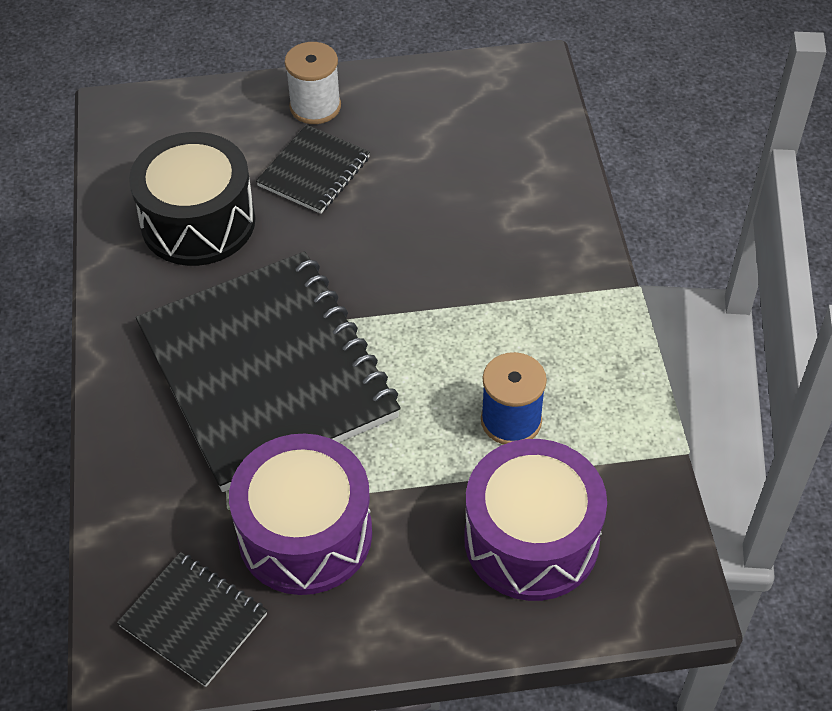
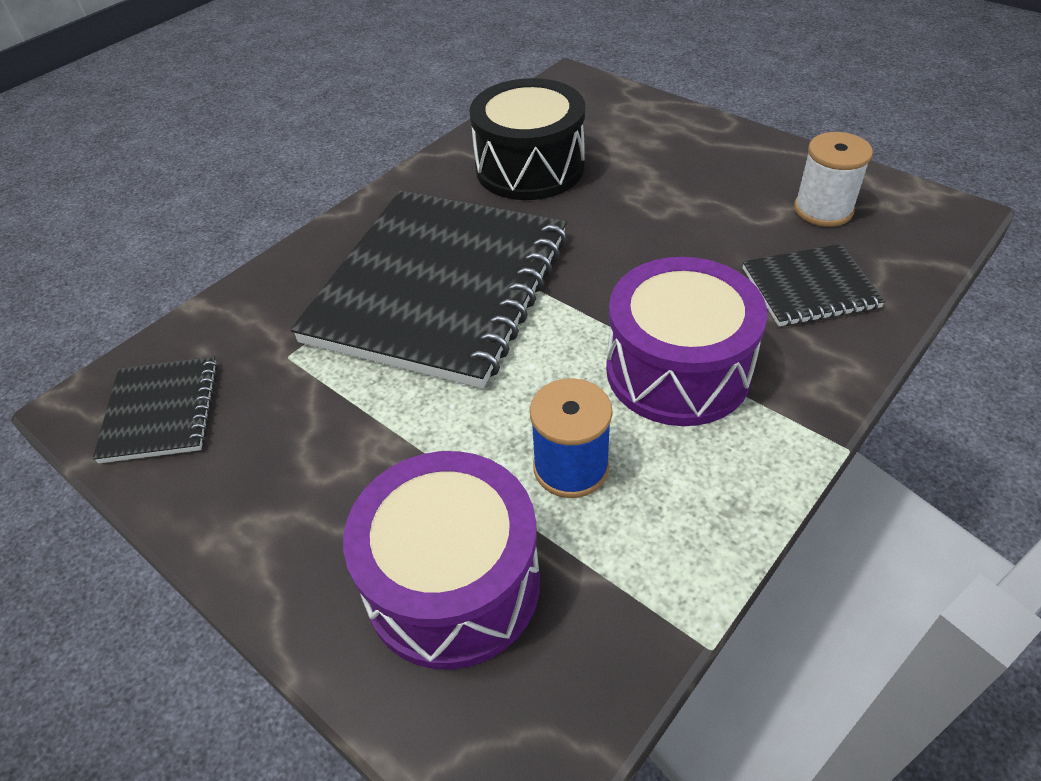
camera: 50 degrees right, 5 degrees down
purple drum [229,433,372,595] -> purple drum moved to [606,257,767,426]
black notebook [256,125,370,214] -> black notebook moved to [743,244,886,326]
white spool [285,42,341,124] -> white spool moved to [794,132,873,227]

